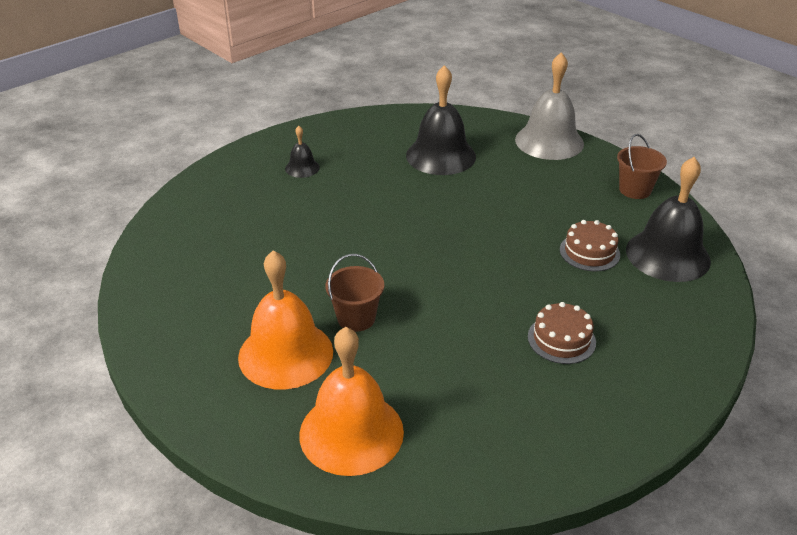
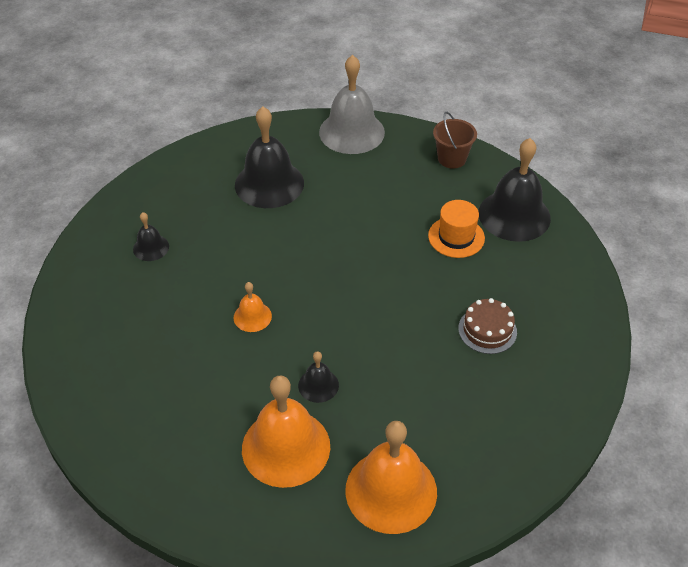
camera: 30 degrees left, 10 degrees up
brown bucket [325,254,384,332] -> black bell [298,351,339,403]
brown cake [560,220,620,271] -> orange hat [428,200,485,258]
none -> orange bell [234,282,272,332]

